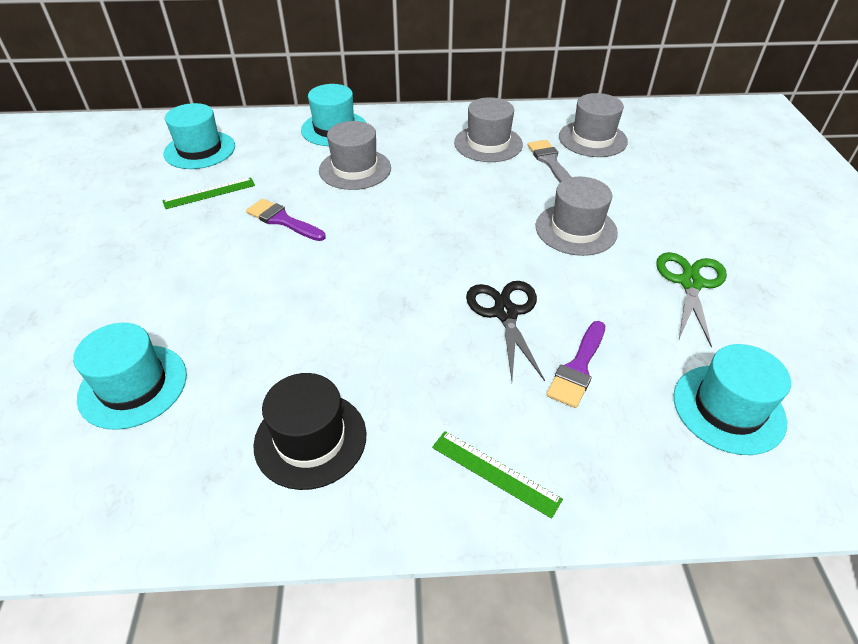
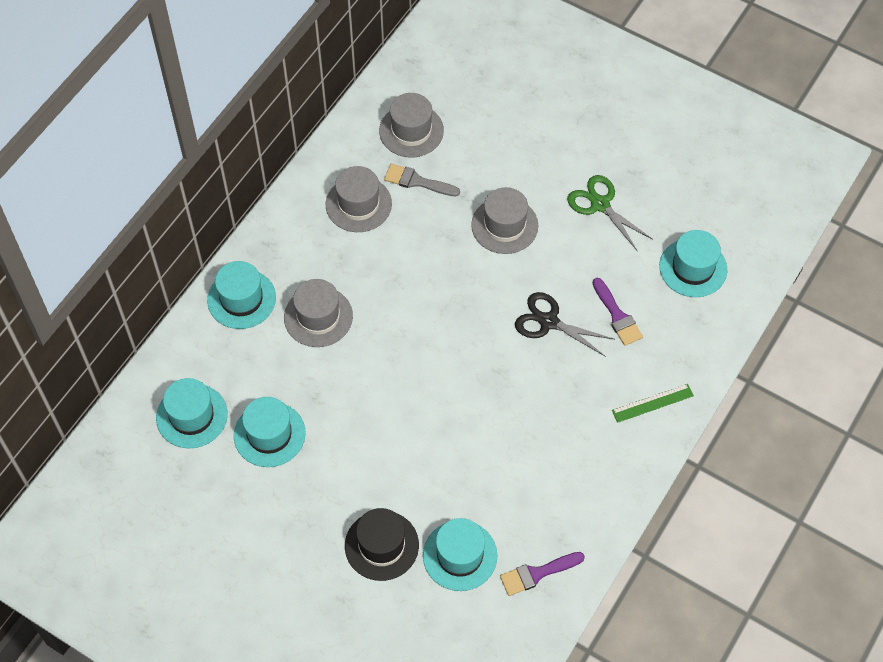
camera: 55 degrees left, 15 degrees up
green ruler [162,177,255,209] -> turquoise hat [234,397,306,467]
purple brush [246,199,326,241] -> purple brush moved to [500,552,585,596]
black hat [253,373,366,490] -> black hat moved to [345,508,419,581]

